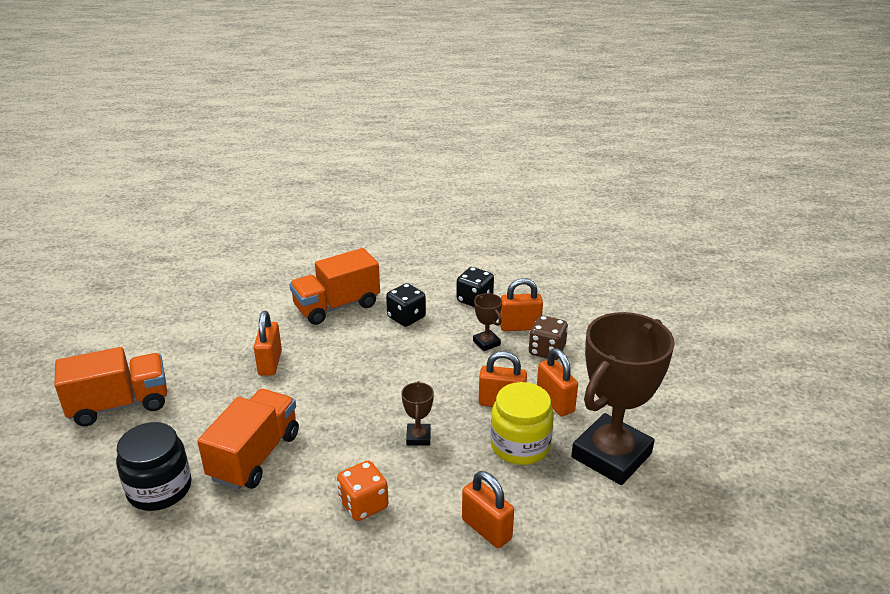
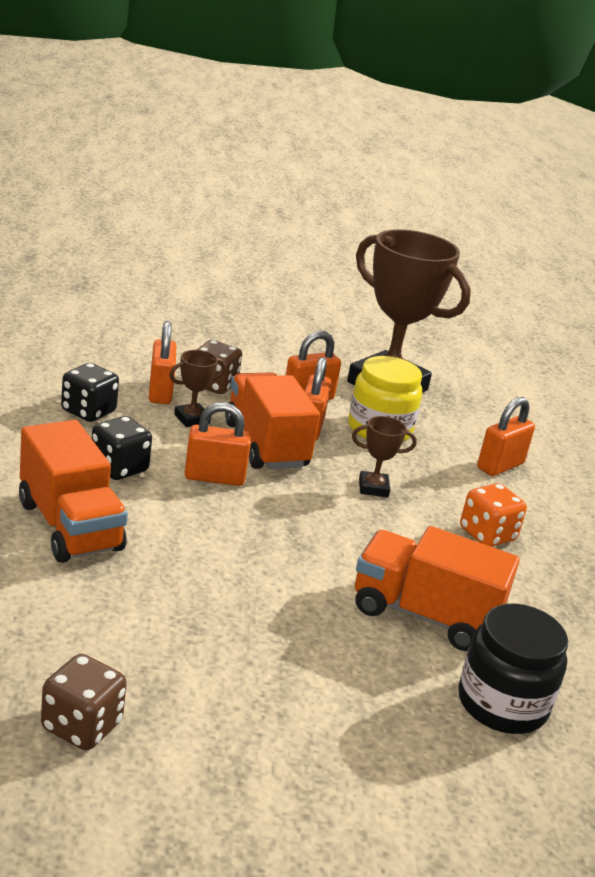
camera: 95 degrees left, 5 degrees down
orange truck [55,347,167,426] -> orange truck moved to [225,372,320,469]
orange padlock [254,311,282,376] -> orange padlock moved to [184,402,251,486]
none -> brown dice [41,654,127,750]

